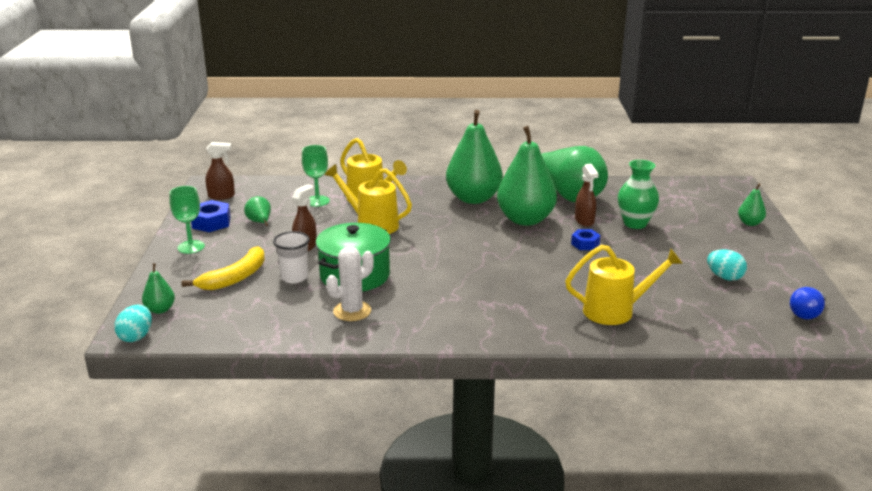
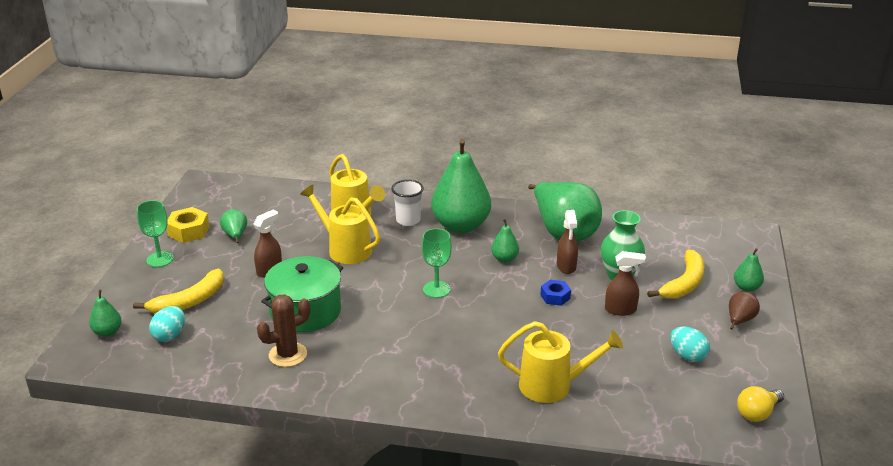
camera: 10 degrees right, 5 degrees up
turquoise egg [114,305,152,342] -> turquoise egg moved to [149,306,185,342]
blue nut [191,200,231,232] -> yellow nut [167,207,209,243]
brown spray bottle [206,142,235,200] -> brown spray bottle moved to [605,251,646,316]
white cup [273,231,310,283] -> white cup moved to [391,180,424,226]
green goblet [302,145,330,207] -> green goblet moved to [421,228,452,298]
white cactus [326,246,374,321] -> brown cactus [257,294,310,367]
green pear [497,126,557,226] -> green pear [491,219,519,262], size x0.44
blue light bulb [790,287,826,320] -> yellow light bulb [737,386,784,422]
none -> yellow banana [647,250,705,299]
none -> brown pear [729,292,760,329]

